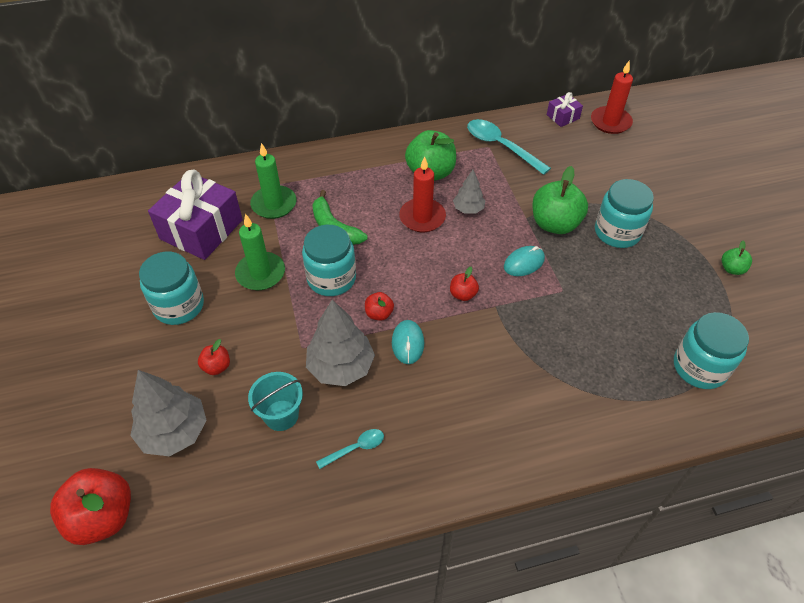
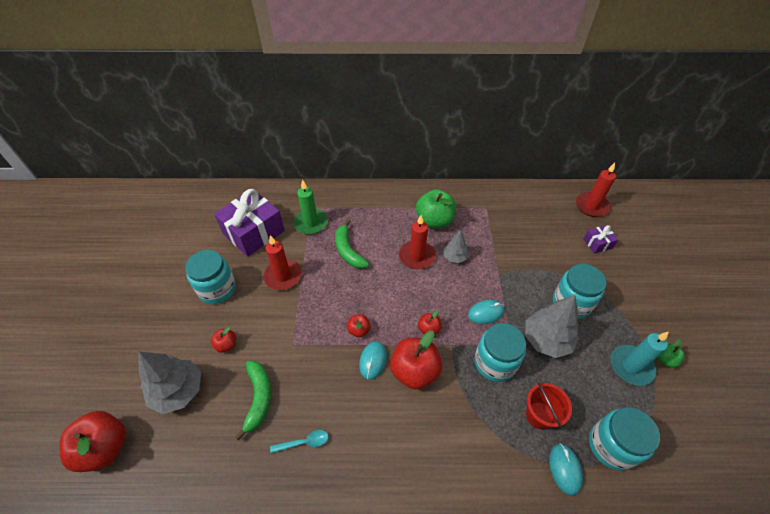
camera: 15 degrees right, 0 degrees up
green candle [235,214,285,290] -> red candle [263,235,302,290]
turquoise bucket [248,372,303,431] -> green banana [235,361,271,441]
turquoise jar [302,225,356,296] -> turquoise jar moved to [475,323,526,382]
grey tree [306,300,375,386] -> grey tree moved to [525,295,579,358]
turquoise spoon [467,119,551,175] -> none
green apple [532,166,588,234] -> none
purple gift [547,92,583,127] -> purple gift moved to [583,225,618,254]
none -> red apple [390,331,442,389]
none -> red bucket [526,382,572,430]
none -> turquoise mouse [549,443,583,496]
none -> turquoise candle [611,332,668,386]

